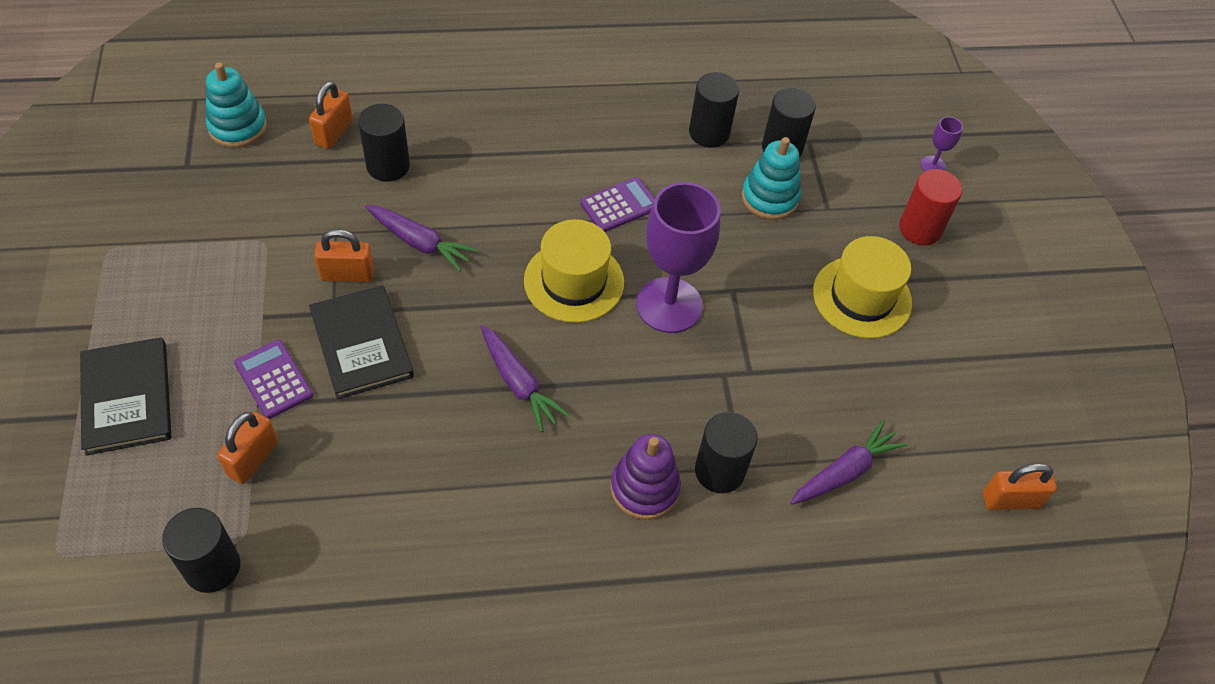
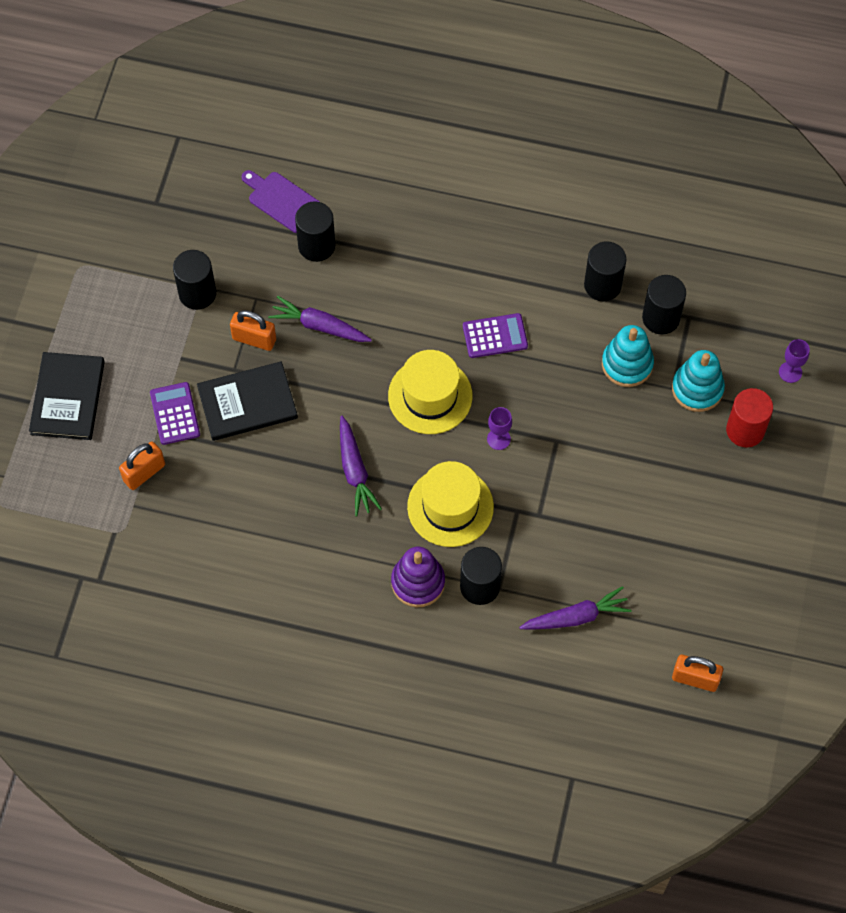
camera: 25 degrees right, 10 degrees up
black cylinder [162,508,240,593] -> black cylinder moved to [173,250,216,310]
turquoise stacking toy [206,62,267,148] -> turquoise stacking toy moved to [672,350,725,412]
orange padlock [309,81,353,149] -> purple cutting board [242,170,320,233]
black book [309,285,414,399] -> black book turned 75 degrees clockwise [197,361,298,441]
purple carrot [365,205,478,272] -> purple carrot turned 150 degrees clockwise [268,296,372,342]
purple goblet [636,182,721,333] -> purple goblet [487,407,512,450], size x0.42
yellow hat [813,236,912,339] -> yellow hat moved to [407,461,494,547]

